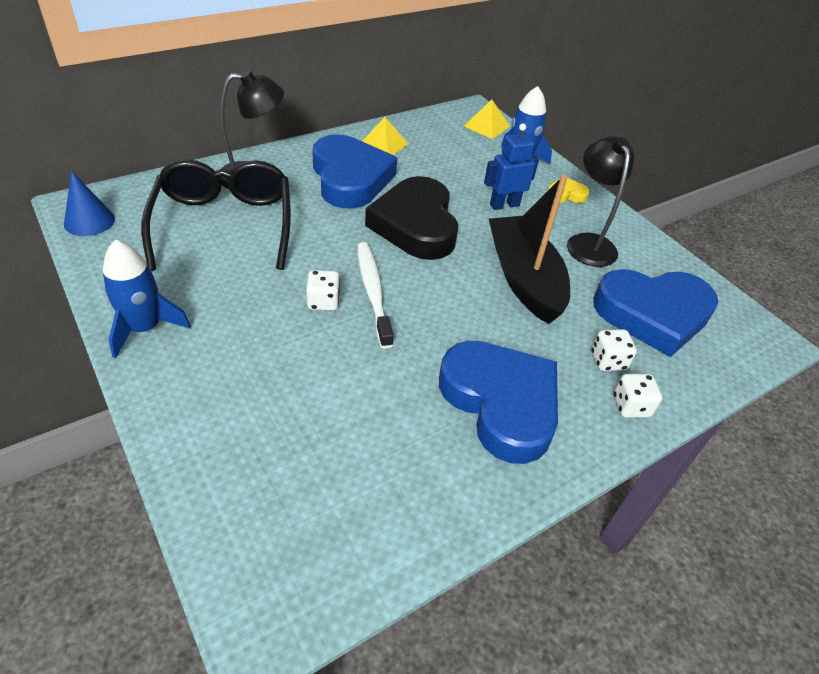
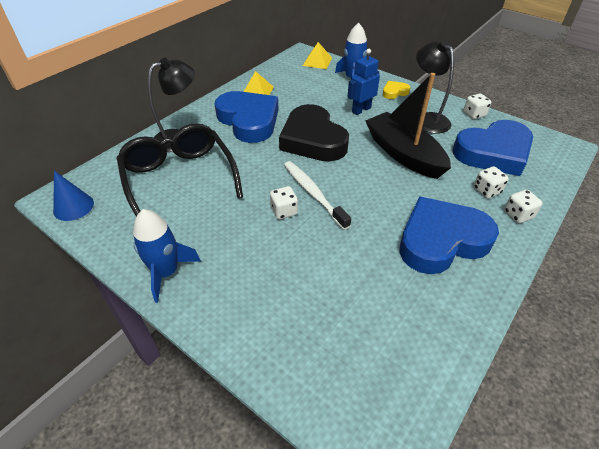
camera: 15 degrees left, 0 degrees up
blue heart [439,341,558,464] -> blue heart turned 60 degrees counterclockwise [399,196,499,274]
none -> white dice [463,94,491,119]

